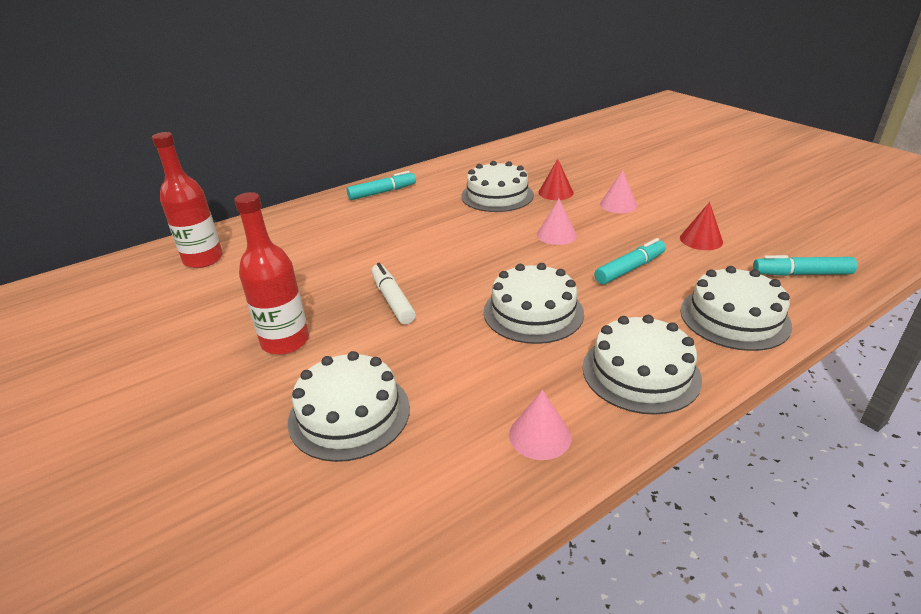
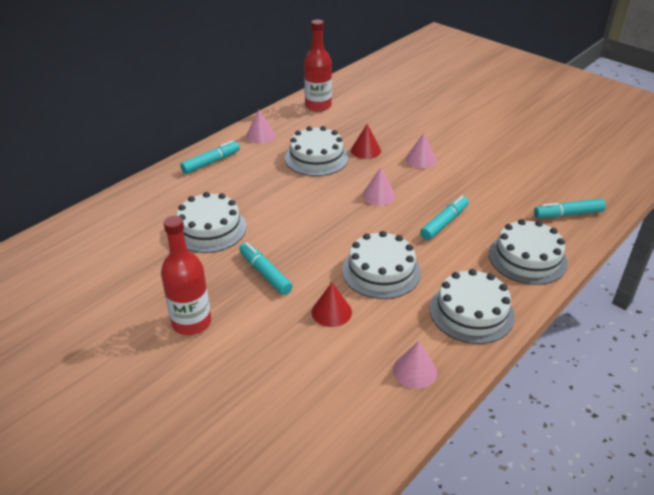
camera: 15 degrees left, 5 degrees up
red bottle [152,132,223,268] -> red bottle moved to [304,20,332,112]
white cake [288,351,410,462] -> white cake moved to [176,192,247,253]
white marker [371,263,416,324] -> turquoise marker [239,242,293,295]
red cone [680,202,723,250] -> red cone moved to [312,283,352,327]
none -> pink cone [246,110,276,144]

